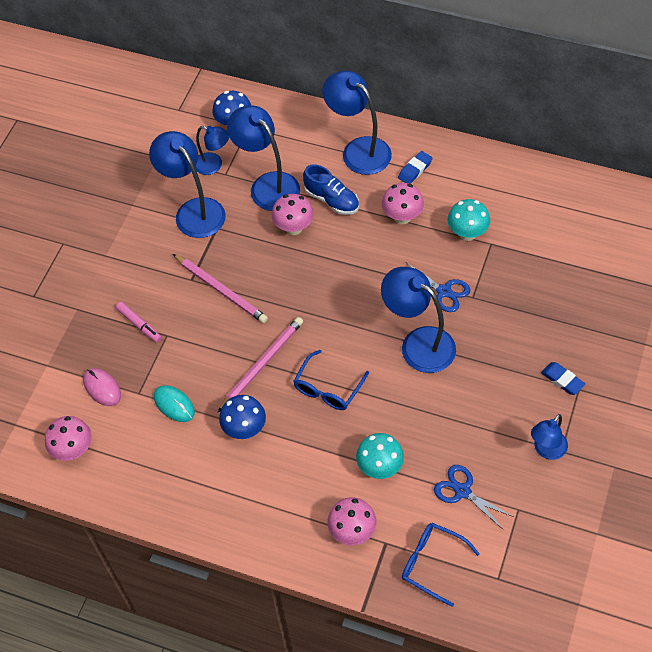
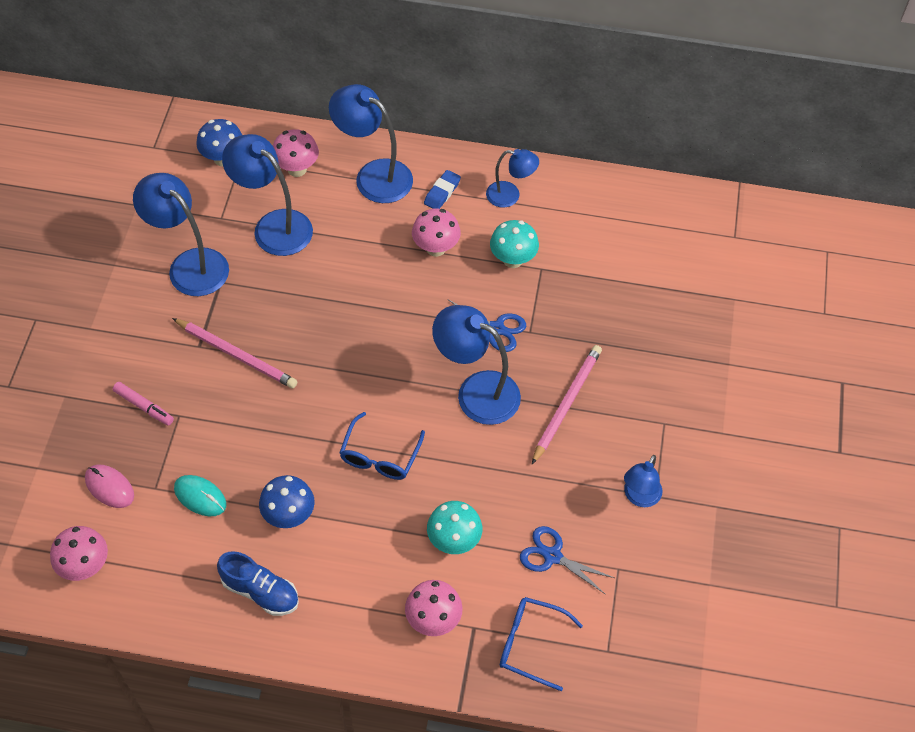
camera: 15 degrees left, 0 degrees up
blue lamp [195,126,230,175] -> blue lamp moved to [486,149,539,208]
pink pencil [217,317,303,413] -> pink pencil moved to [532,345,602,464]
pink mushroom [272,194,314,235] -> pink mushroom moved to [273,129,319,177]
blue shoe [303,164,359,215] -> blue shoe moved to [217,551,299,616]
blue eraser [541,362,585,395] -> none

